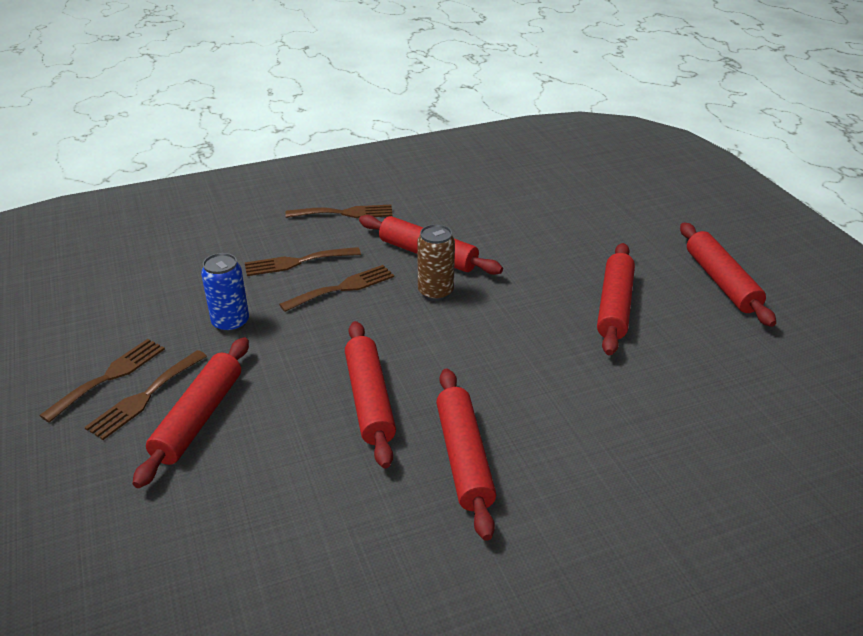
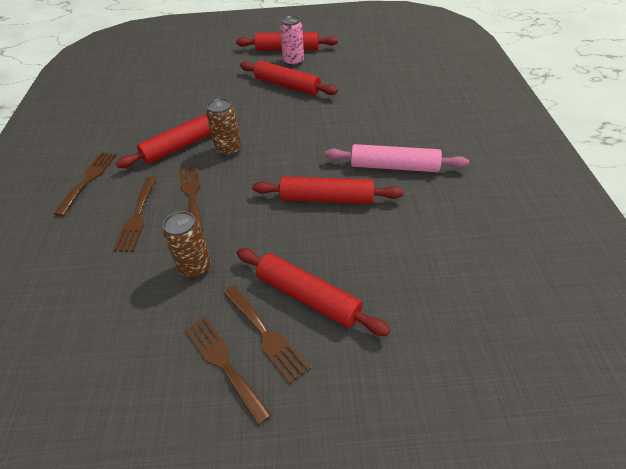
camera: 70 degrees left, 10 degrees up
blue can [201,253,249,333] -> brown can [163,211,211,278]
red rolling pin [436,368,496,541] -> pink rolling pin [325,144,469,172]
none -> pink can [280,16,304,66]

